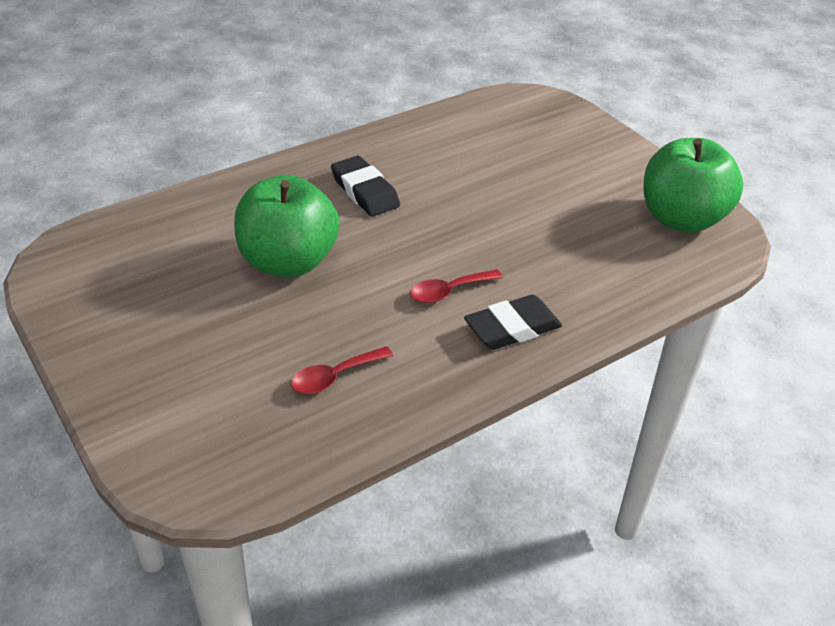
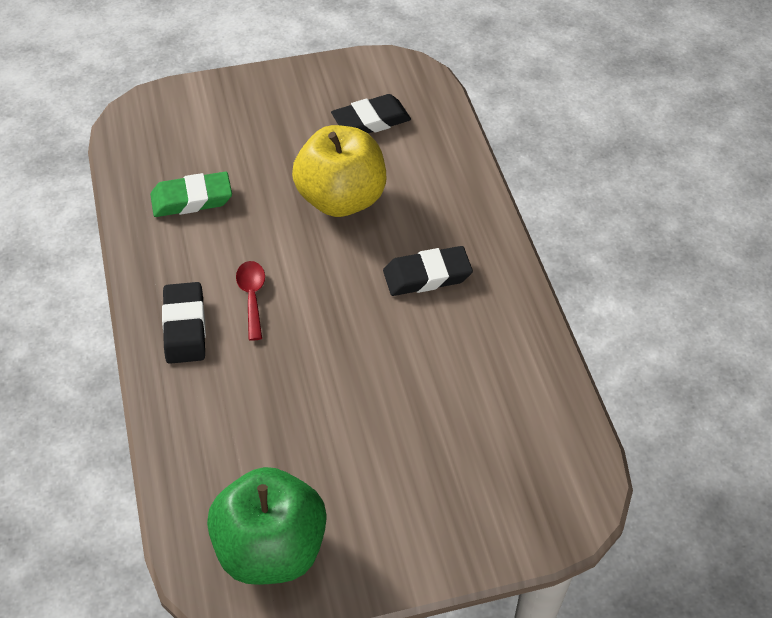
camera: 110 degrees right, 10 degrees up
green apple [234,175,339,277] -> yellow apple [292,125,386,217]
red spoon [291,346,393,394] -> green eraser [150,172,232,217]
none -> black eraser [331,94,411,133]

